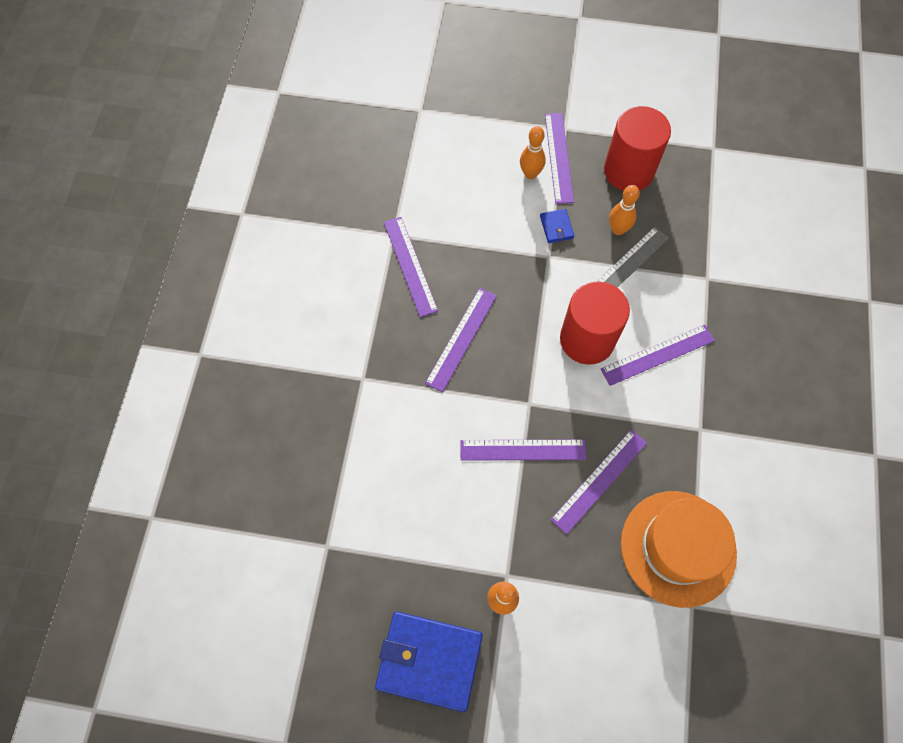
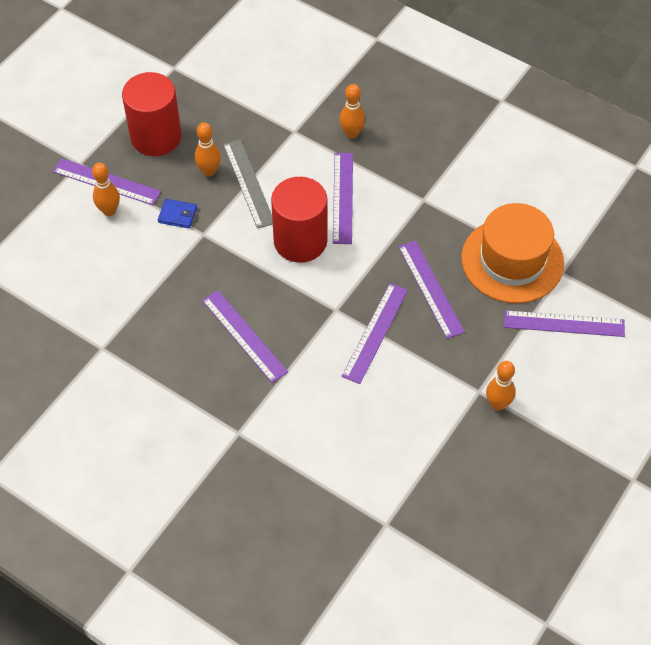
camera: 65 degrees left, 10 degrees down
blue wallet [375,612,483,712] -> none
purple ruler [384,217,438,317] -> purple ruler moved to [504,310,625,337]
none -> orange bowling pin [340,84,365,139]

